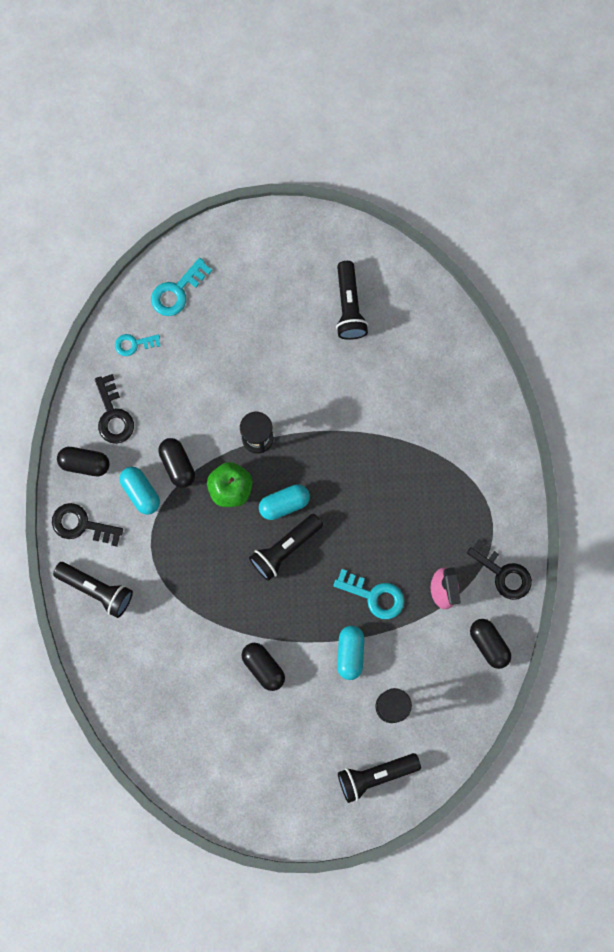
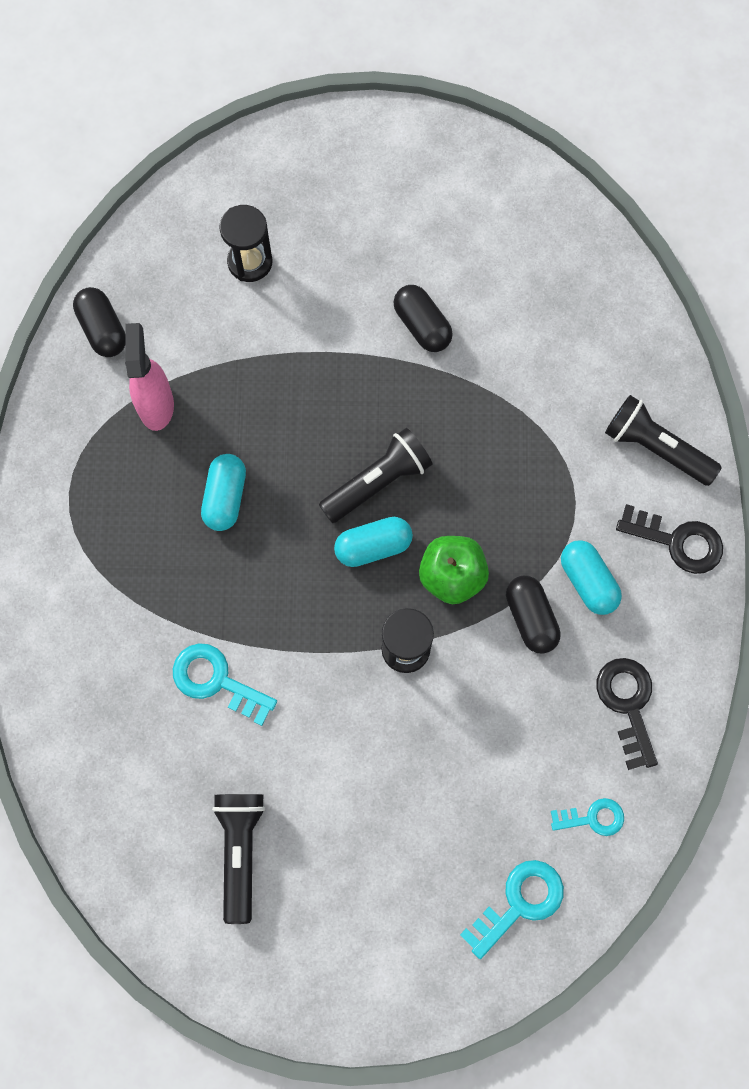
camera: 175 degrees left, 5 degrees down
black capsule [57,447,110,476] -> none
turquoise key [333,569,404,619] -> turquoise key moved to [173,643,277,726]
turquoise capsule [337,626,364,680] -> turquoise capsule moved to [201,454,246,531]
black flashlight [338,753,421,803] -> none
black key [467,539,532,600] -> none

